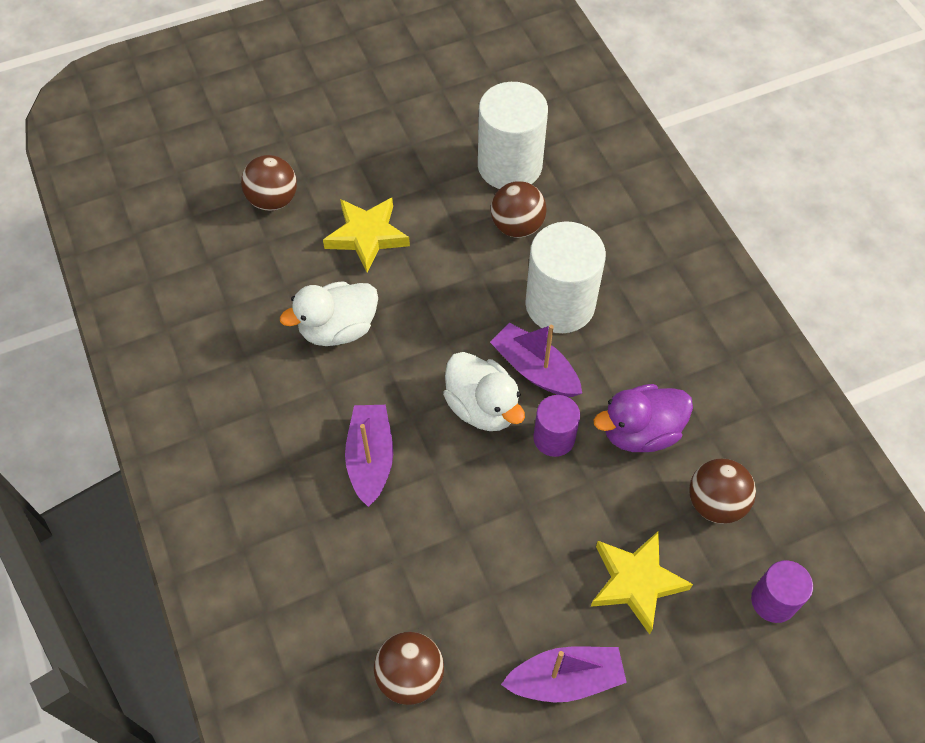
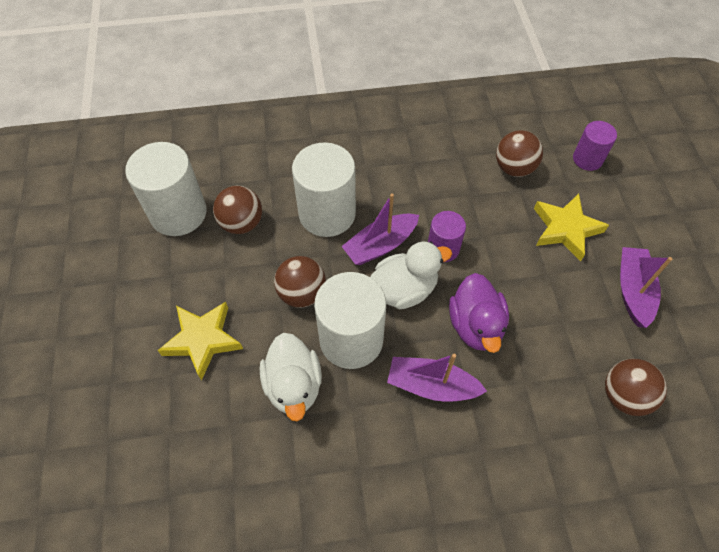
camera: 75 degrees left, 0 degrees up
brown ball [241,155,297,211] -> brown ball moved to [274,256,326,308]
purple duck [594,384,693,452] -> purple duck moved to [449,273,509,353]
none -> white cylinder [314,272,386,369]

